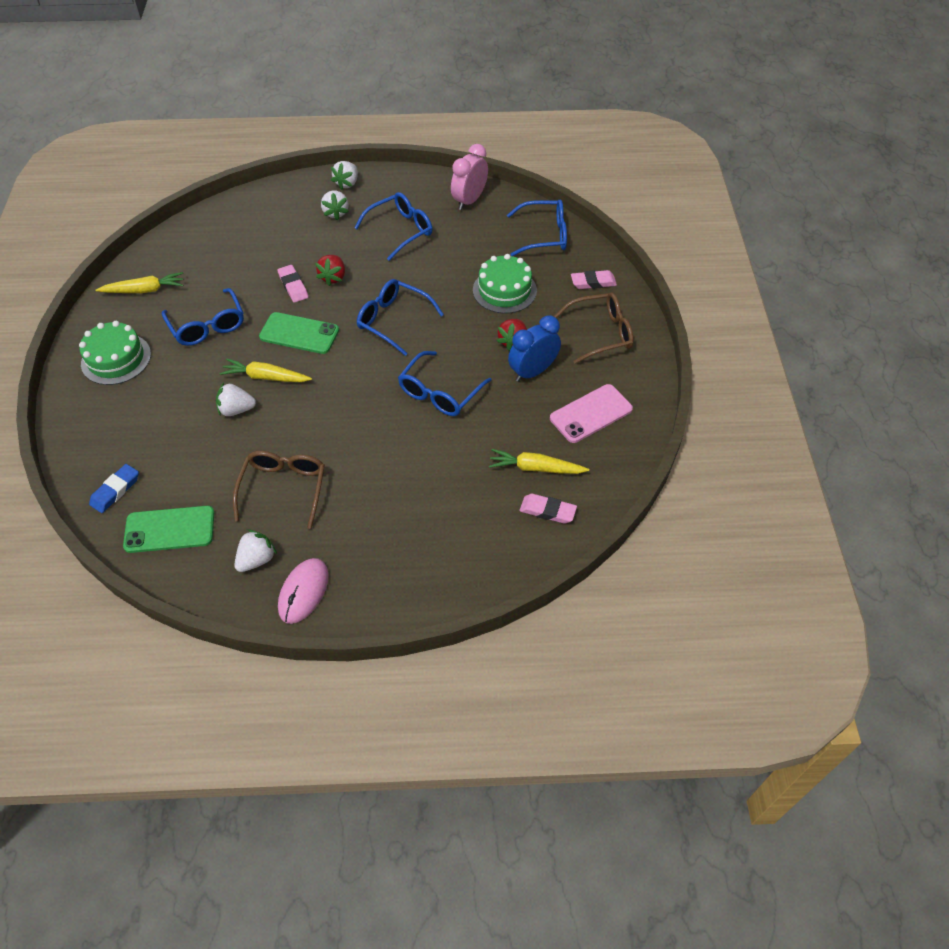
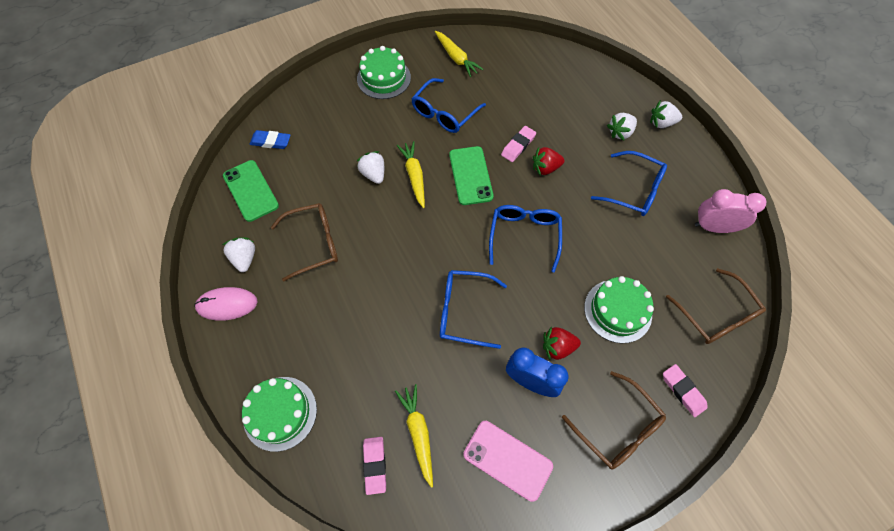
camera: 65 degrees right, 10 degrees up
white strawberry [235,529,277,572] -> white strawberry turned 120 degrees counterclockwise [222,237,255,272]
blue glasses [507,199,567,256] -> brown glasses [666,268,766,344]
none -> green cake [242,377,317,452]

